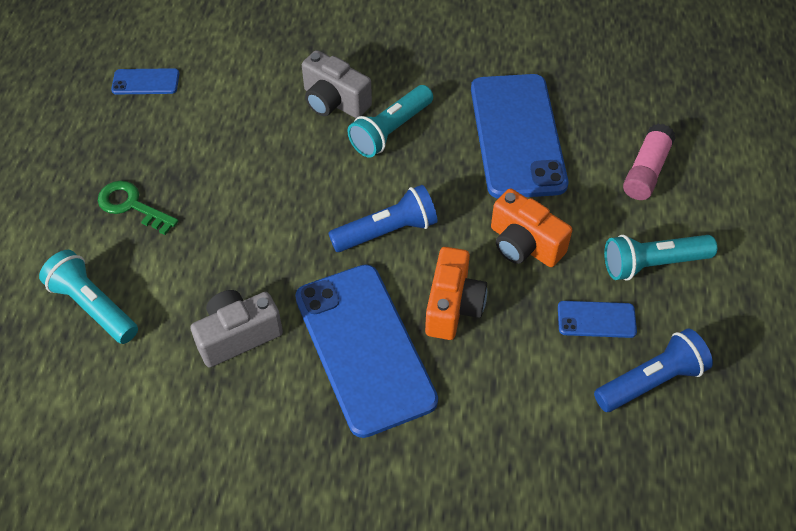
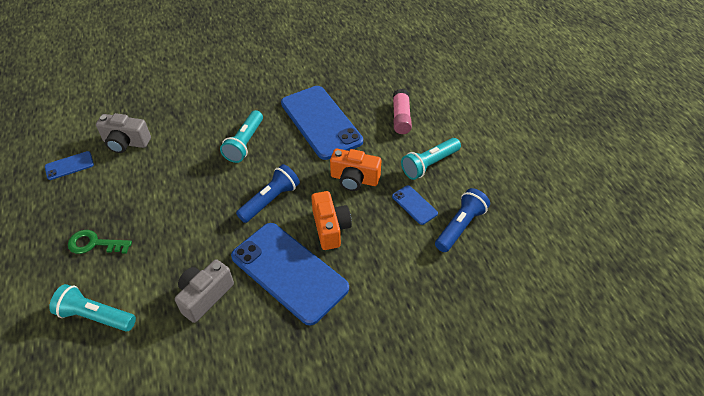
camera: 25 degrees left, 5 degrees down
grey camera [302,50,372,118] -> grey camera moved to [96,113,151,153]
blue phone [558,301,637,338] -> blue phone turned 75 degrees clockwise [392,185,438,225]

